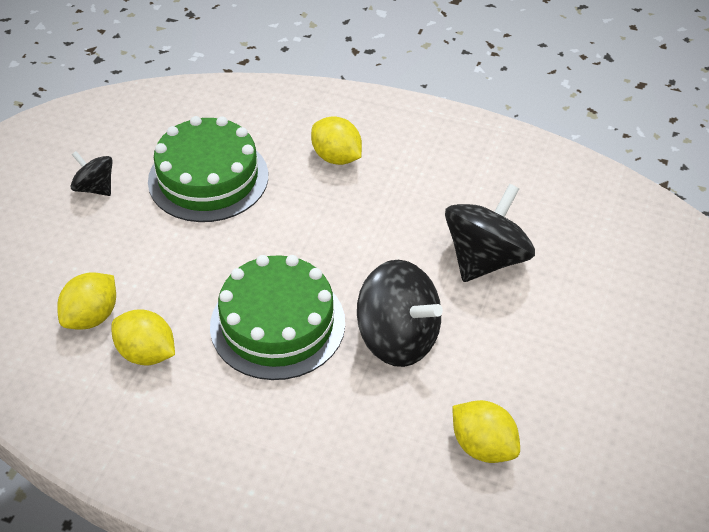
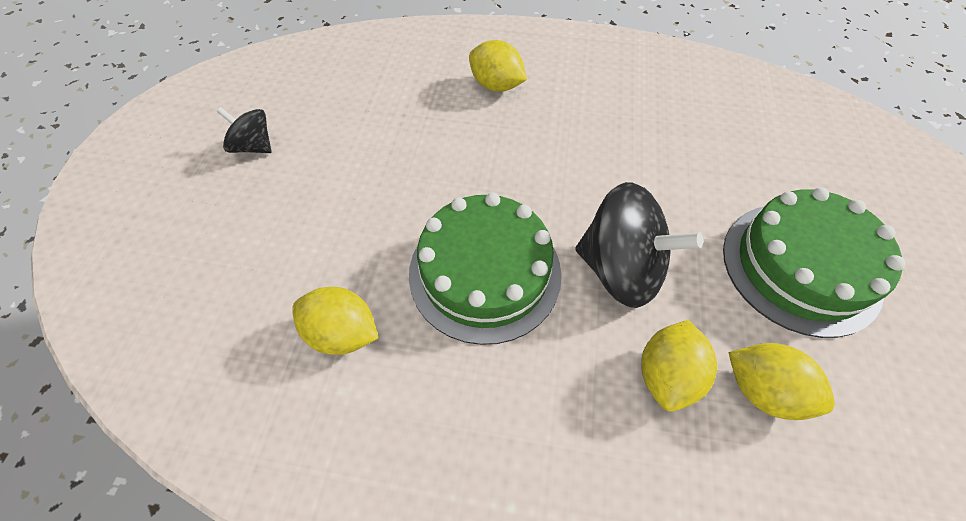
camera: 10 degrees left, 10 degrees up
yellow lemon [57,272,116,330] -> yellow lemon moved to [641,320,717,412]
green cake [148,116,268,222] -> green cake moved to [723,187,906,338]
black spinning top [445,183,535,282] -> none

